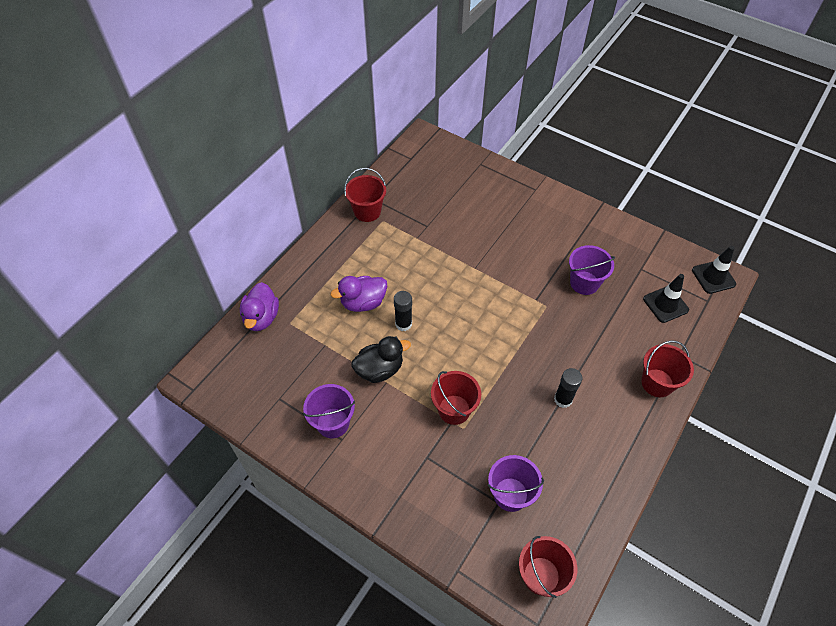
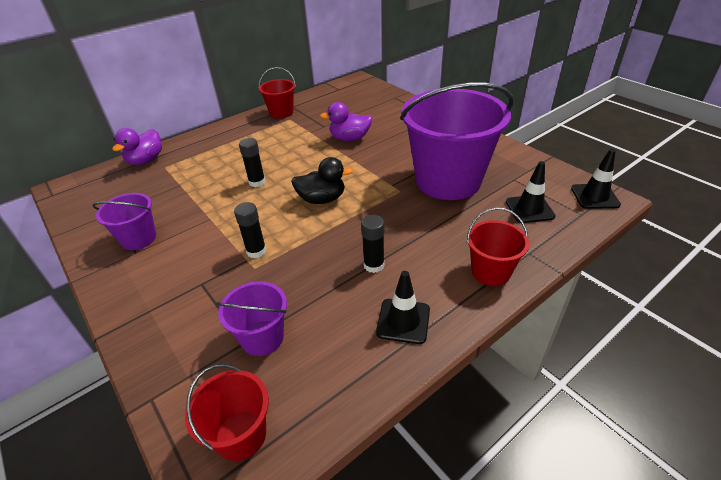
camera: 20 degrees right, 15 degrees down
purple duck [330,276,387,312] -> purple duck moved to [320,102,372,141]
black duck [351,336,411,383] -> black duck moved to [291,157,353,204]
red bucket [431,371,481,425] -> black glue stick [234,202,266,258]
purple bucket [569,245,615,295] -> purple bucket [400,83,513,200], size x2.14
none -> black traffic cone [376,271,430,344]

